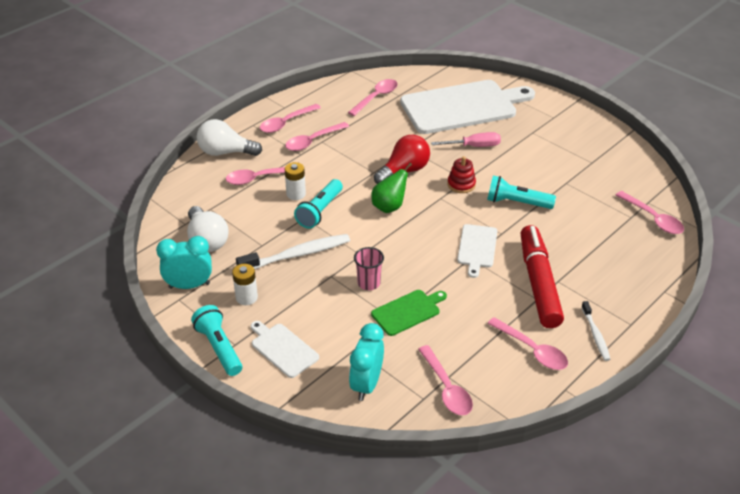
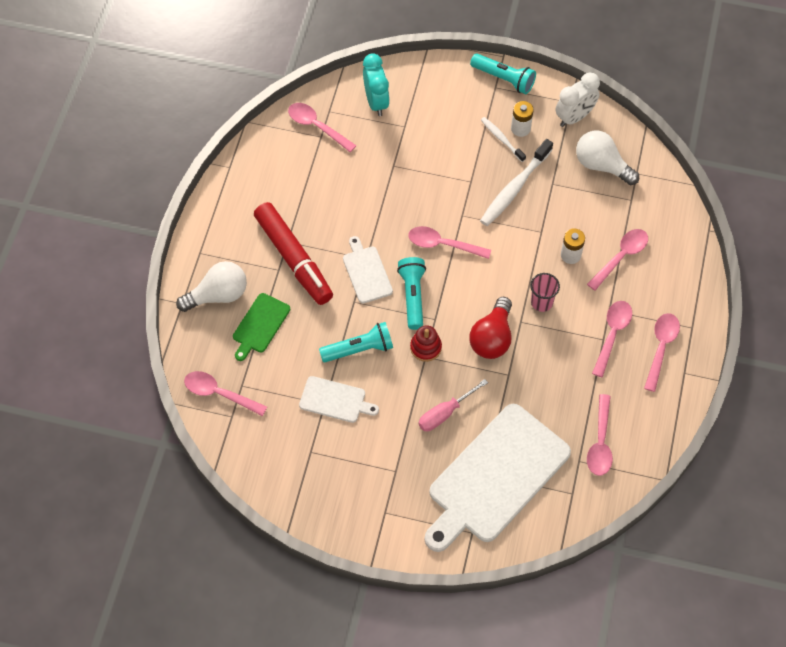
camera: 150 degrees right, 20 degrees up
turquoise clock [156,236,212,289] -> white clock [555,73,600,127]
white light bulb [197,119,262,156] -> white light bulb moved to [176,261,247,312]
white cutting board [251,321,319,378] -> white cutting board moved to [299,376,379,423]
turquoise flashlight [294,179,343,229] -> turquoise flashlight moved to [397,257,426,330]
pink cup [354,247,384,290] -> pink cup moved to [530,273,560,312]
green pear [371,163,412,213] -> none
green cutting board [371,290,447,336] -> green cutting board moved to [233,293,290,361]
pink spoon [487,317,568,370] -> pink spoon moved to [408,226,491,259]
white toothbrush [582,301,610,361] -> white toothbrush moved to [481,117,526,162]

